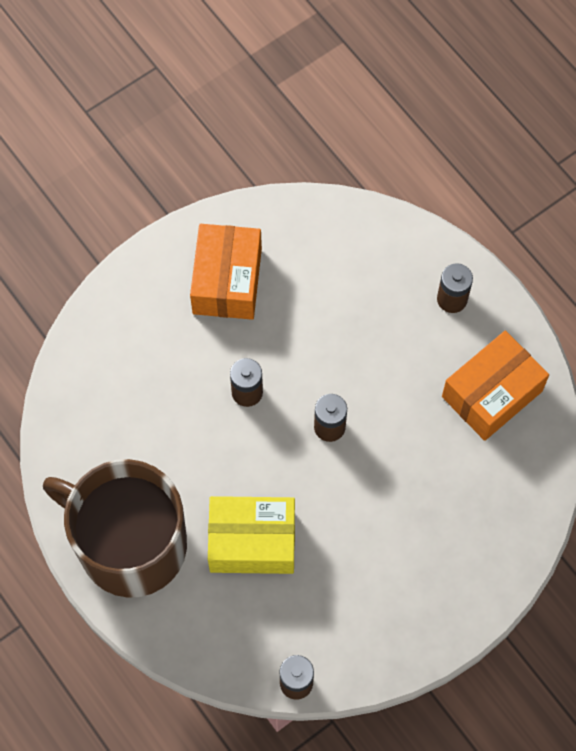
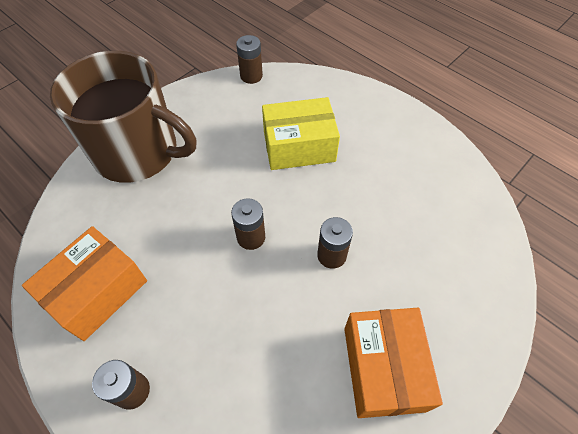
camera: 170 degrees right, 10 degrees down
brown mug [43,459,187,598] -> brown mug moved to [50,51,197,183]

